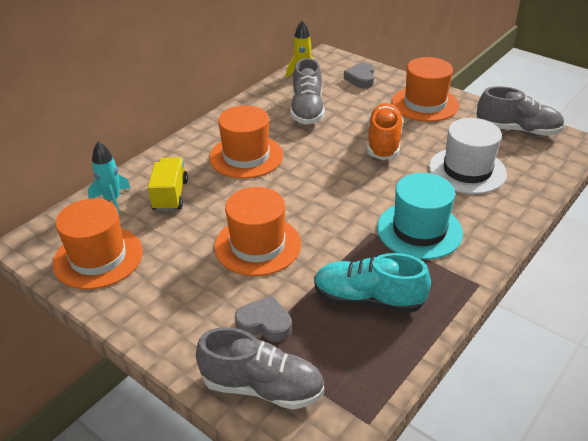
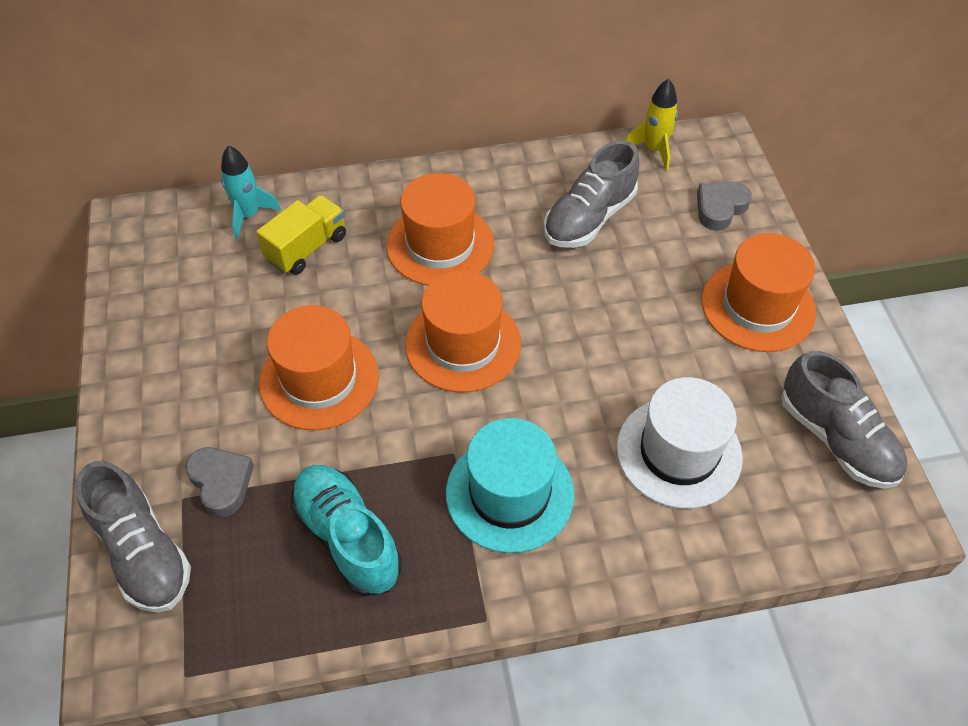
camera: 40 degrees right, 15 degrees up
orange hat [53,198,143,289] -> orange hat moved to [405,270,521,393]
orange shoe [367,103,403,160] -> none

